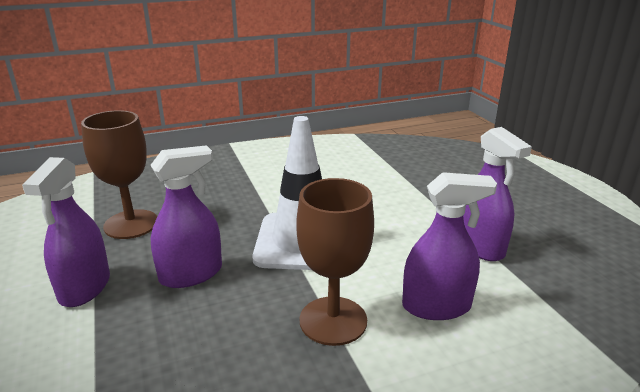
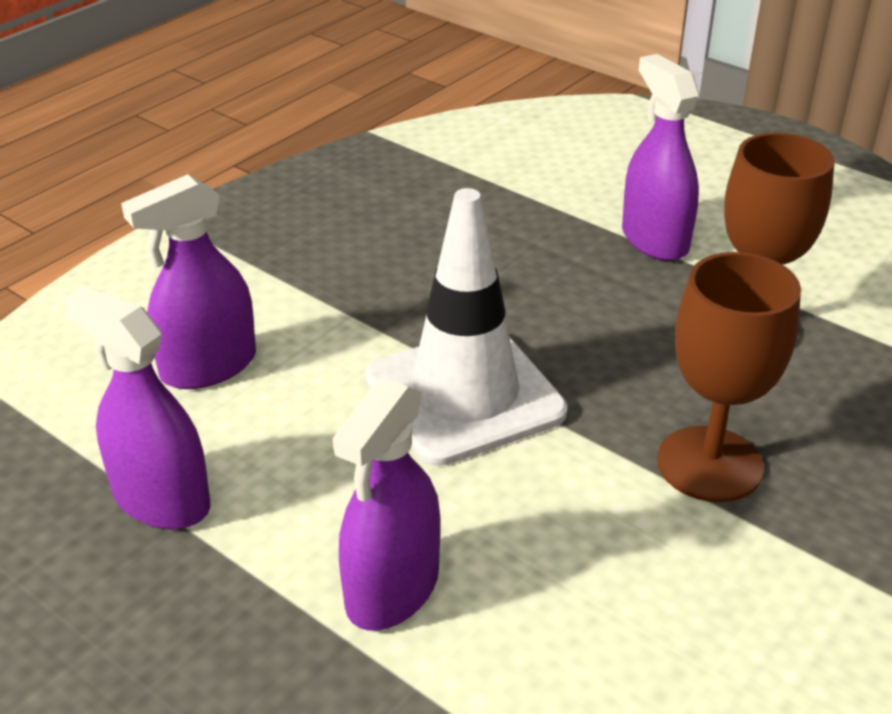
camera: 150 degrees right, 10 degrees up
purple spray bottle [150,145,222,288] -> purple spray bottle moved to [333,378,441,631]
brown goblet [296,178,374,346] -> brown goblet moved to [657,252,801,502]

